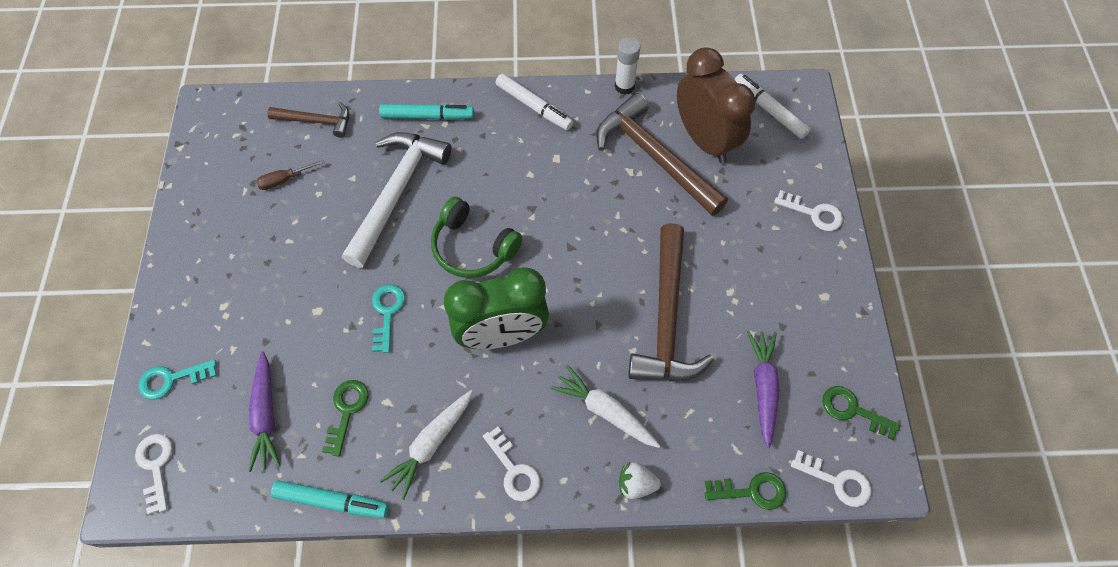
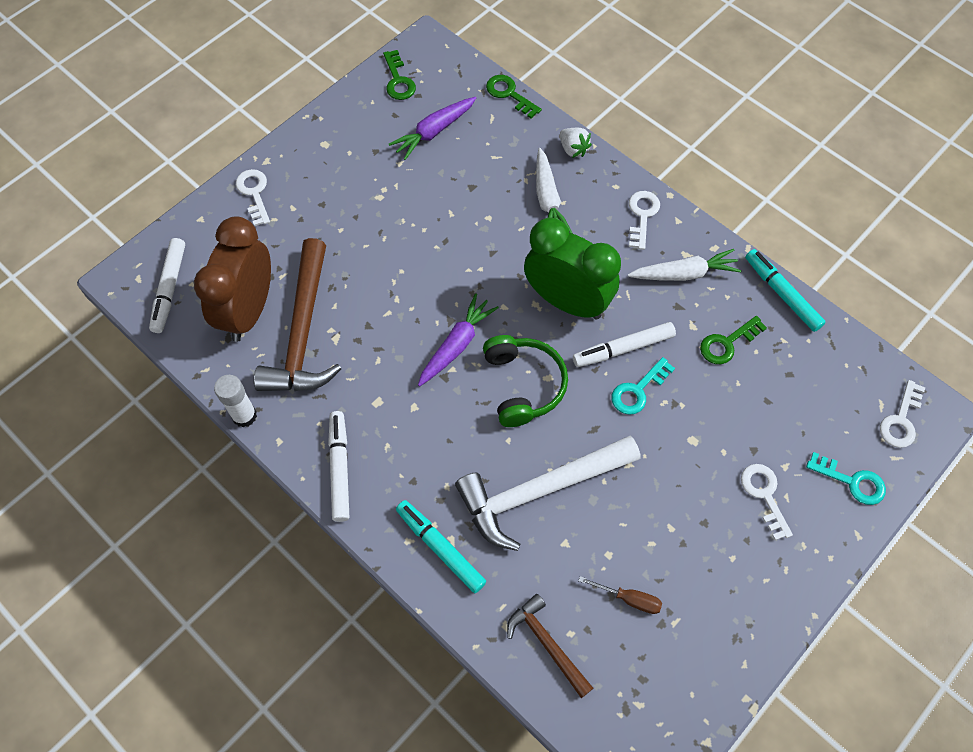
camera: 135 degrees left, 0 degrees up
purple carrot [248,352,281,472] -> purple carrot moved to [418,293,499,386]
brown hammer [628,223,714,381] -> none
white key [791,450,872,507] -> white key moved to [741,464,793,540]
none -> white marker [573,322,676,367]

